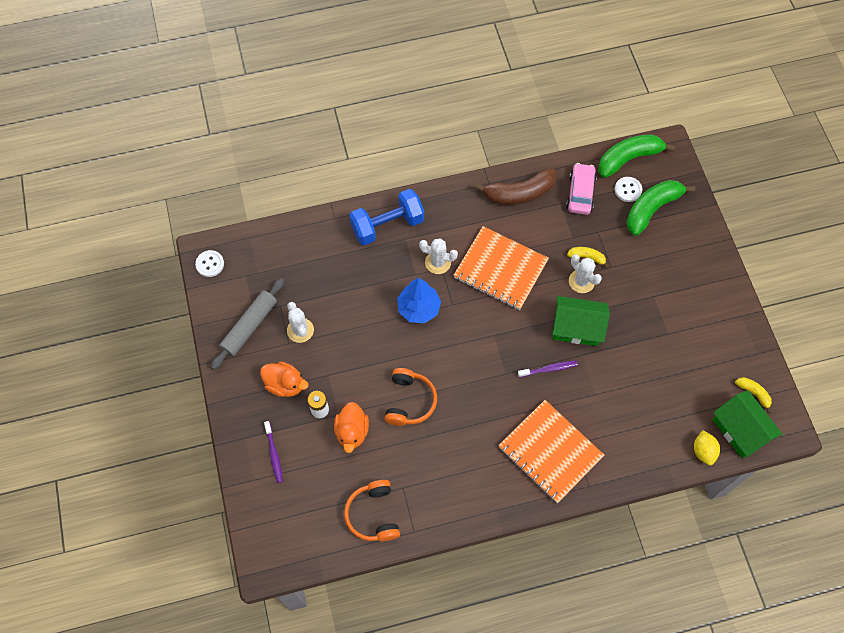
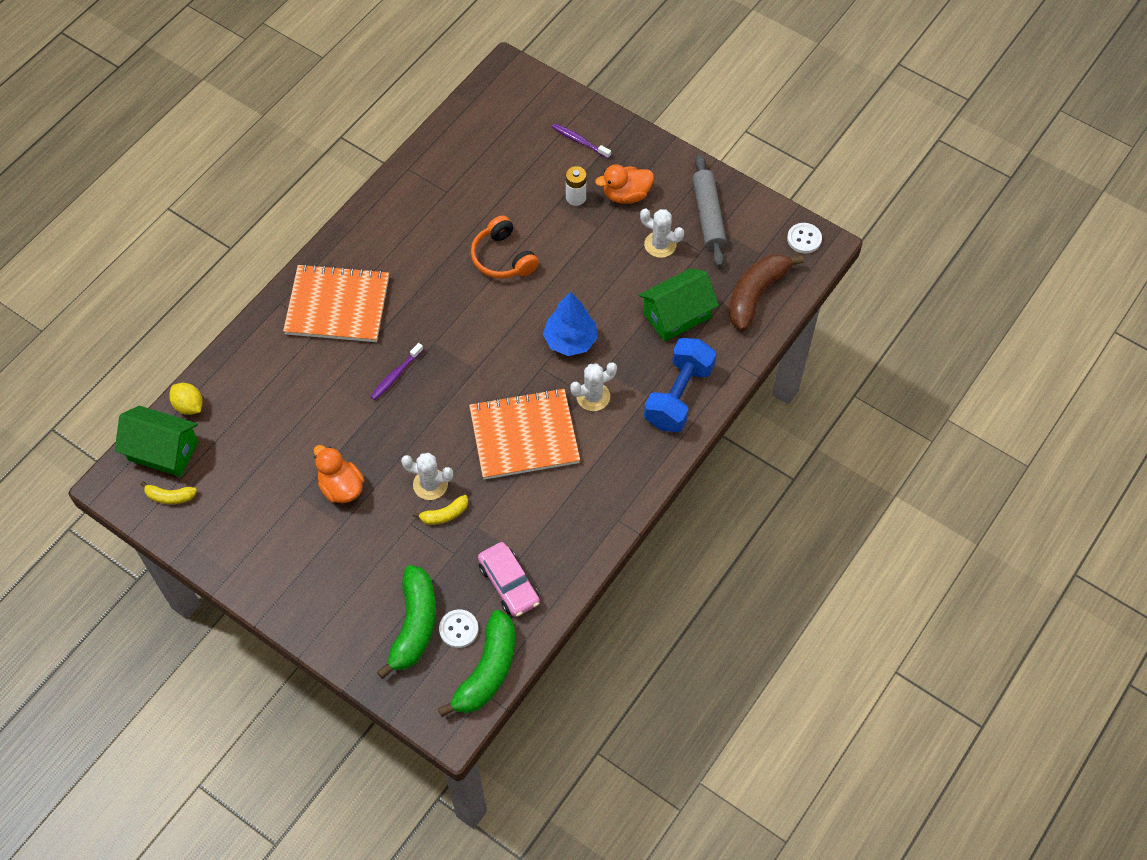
camera: 140 degrees right, 5 degrees down
orange duck [334,402,369,453] -> orange duck moved to [314,445,364,503]
orange headphones [344,480,400,541] -> none
brown banana [474,169,557,205] -> brown banana moved to [729,254,804,331]
green house [552,296,610,346] -> green house moved to [638,268,719,342]

